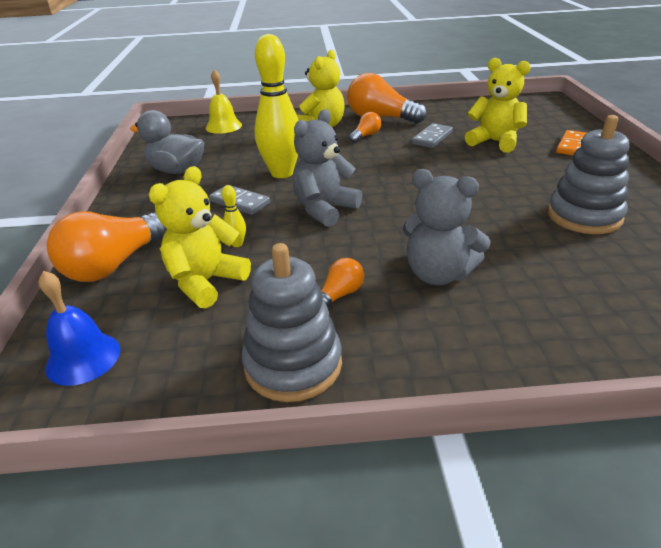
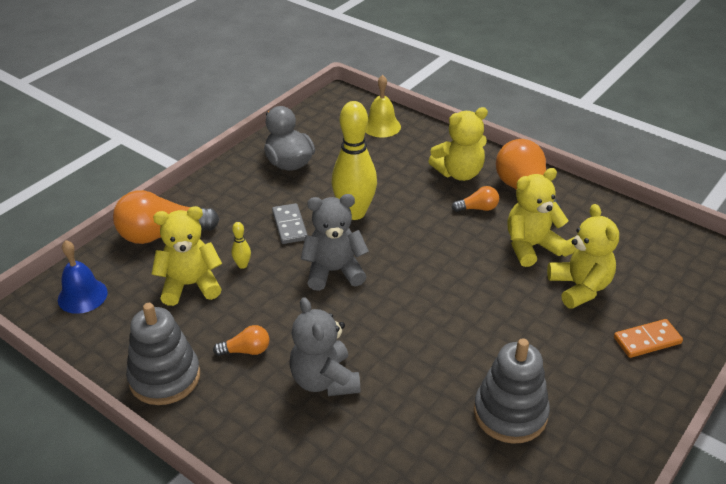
camera: 40 degrees right, 5 degrees up
grey domino [412,123,453,148] -> yellow teddy bear [507,168,568,267]

